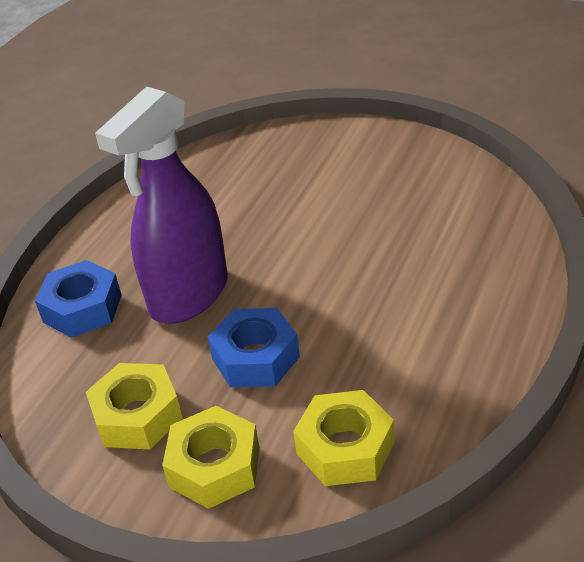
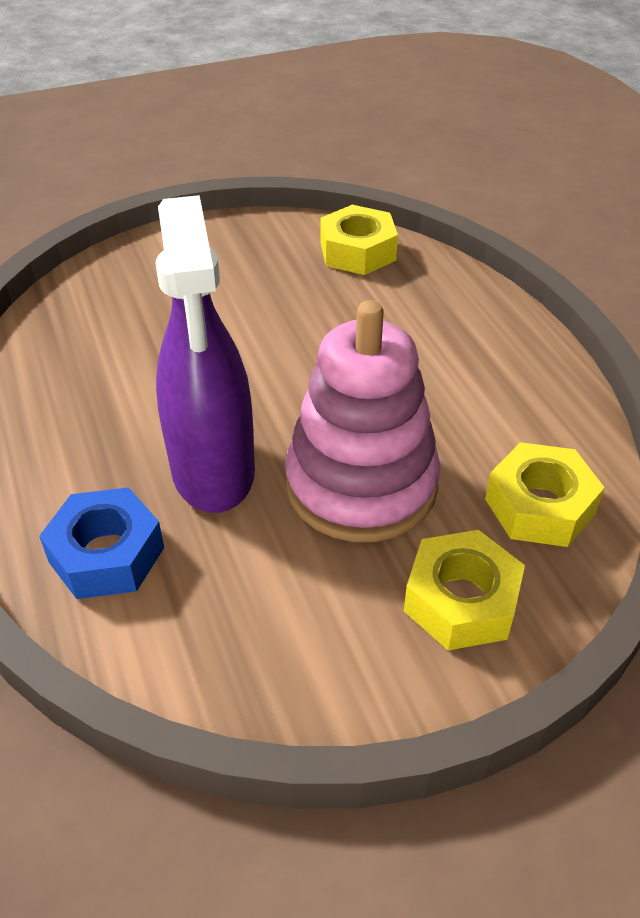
camera: 50 degrees left, 5 degrees up
yellow nut [86,363,183,449] -> yellow nut moved to [321,205,398,275]
blue nut [208,308,300,387] -> pink stacking toy [285,300,441,542]

